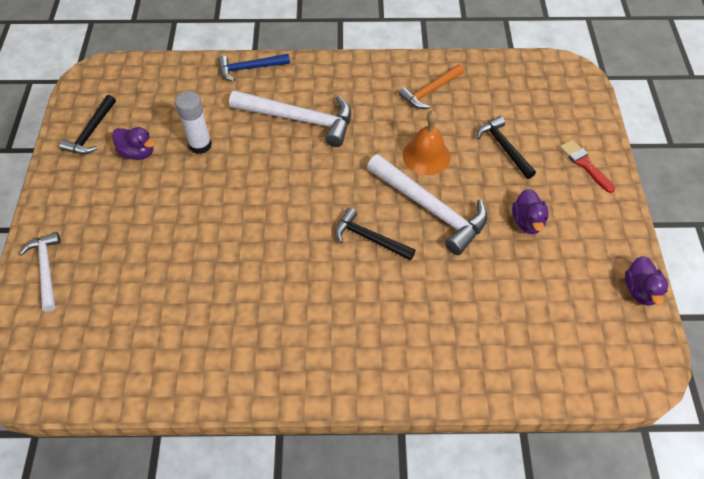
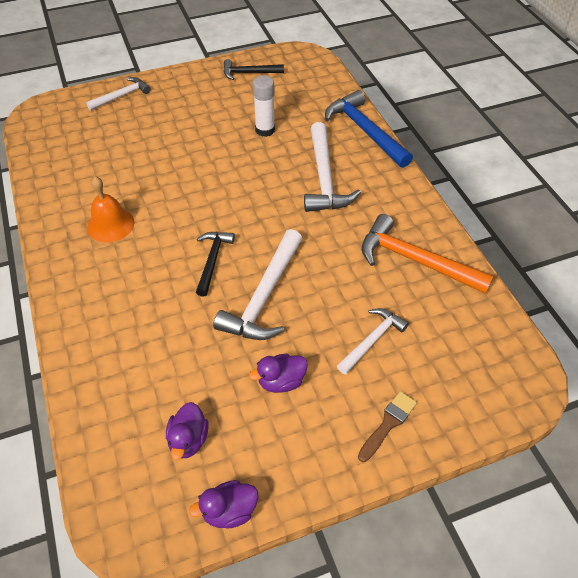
camera: 70 degrees right, 5 degrees down
purple duck [112,127,155,160] -> purple duck moved to [166,402,209,460]
blue hammer [218,54,290,82] -> blue hammer [325,90,413,168], size x1.67
orange hammer [399,64,464,109] -> orange hammer [362,214,494,294], size x1.67
orange bell [403,110,451,175] -> orange bell moved to [87,176,135,242]
black hammer [477,116,536,179] -> white hammer [337,308,409,374]
red brush [560,140,615,193] -> brown brush [358,391,417,462]

